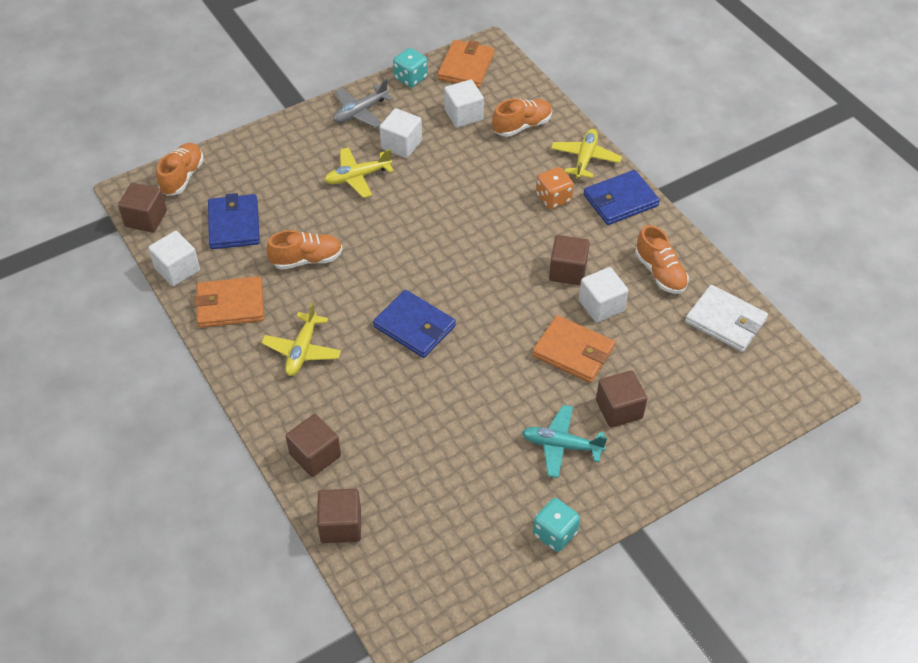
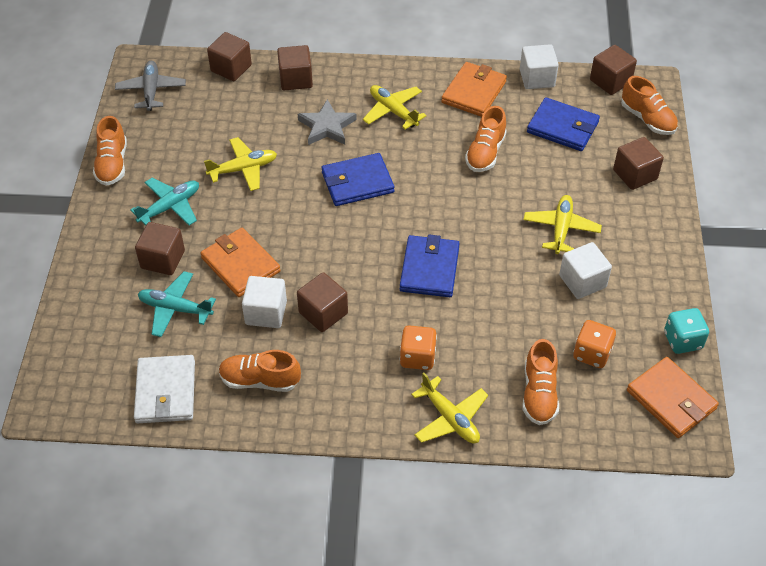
camera: 125 degrees right, 0 degrees up
grey plane [333,79,394,128] -> grey plane moved to [115,61,186,111]
white cube [444,80,484,128] -> orange dice [573,320,616,368]
orange wallet [532,315,615,383] -> orange wallet turned 75 degrees clockwise [201,228,281,297]
turquoise dice [533,498,580,552] -> orange shoe [93,116,127,186]
blue wallet [584,170,660,225] -> blue wallet moved to [400,234,460,297]
white wallet [685,285,768,352] -> white wallet turned 75 degrees counterclockwise [134,355,195,423]
none -> turquoise plane [138,271,216,337]
none -> yellow plane [204,137,277,191]
none -> grey star [298,99,357,145]
none -> brown cube [613,137,664,190]

